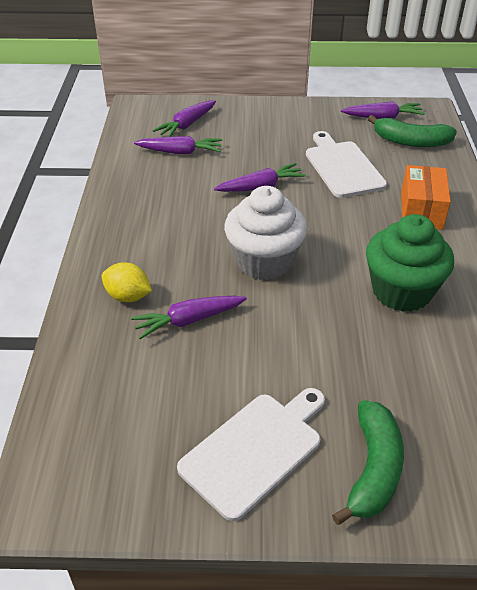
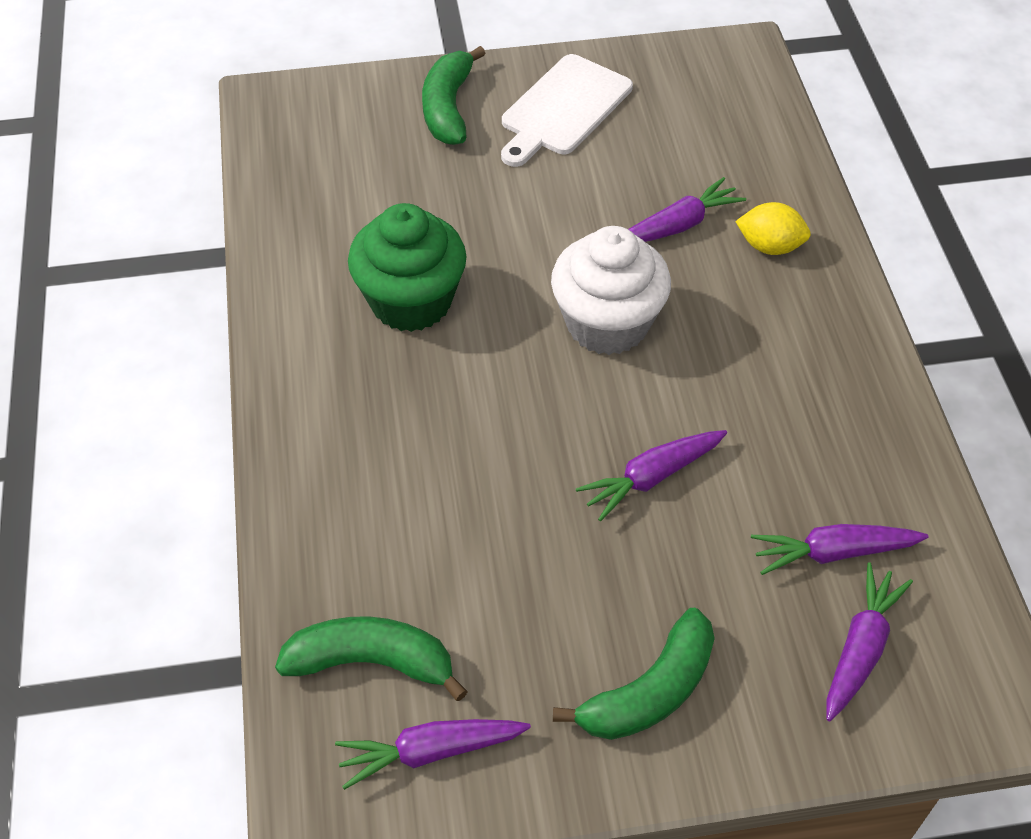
camera: 170 degrees right, 10 degrees up
white cutting board [306,131,387,198] -> none
orange box [401,165,451,230] -> none
none -> green banana [553,608,715,740]

